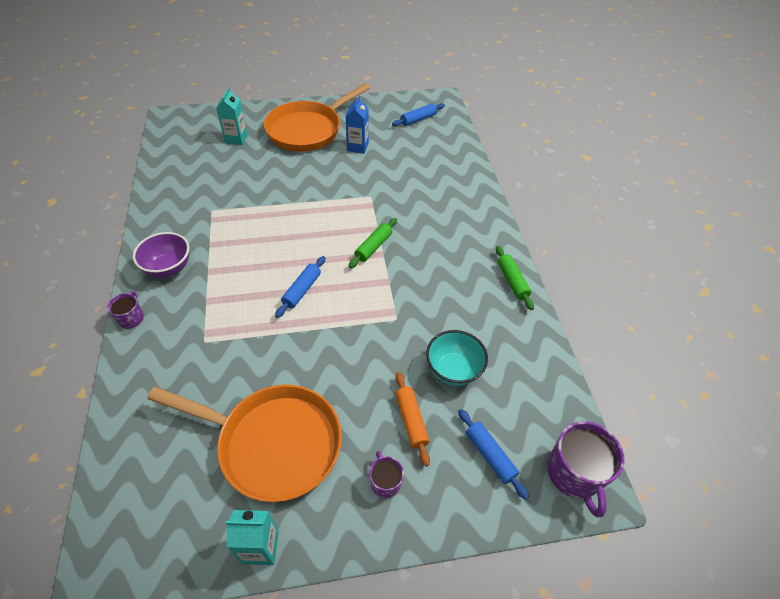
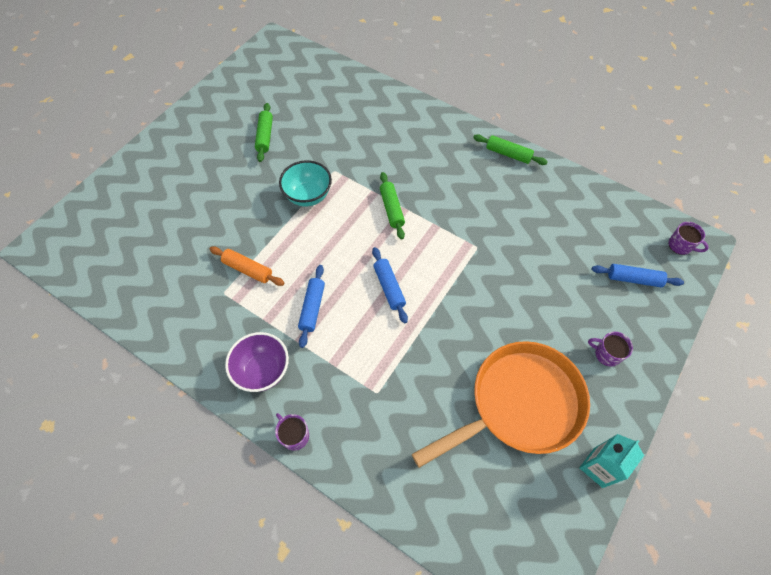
camera: 45 degrees left, 10 degrees up
turquoise carton [216,88,248,145] -> none
orange pan [264,83,371,152] -> none
blue carton [346,96,369,154] -> green rolling pin [255,103,273,162]
blue rolling pin [392,103,445,126] -> blue rolling pin moved to [298,265,325,348]
orange rolling pin [396,372,430,467] -> orange rolling pin moved to [210,246,284,286]
turquoise bowl [426,330,488,386] -> turquoise bowl moved to [279,160,332,207]
purple mug [547,421,624,517] -> purple mug [669,222,709,255], size x0.54

